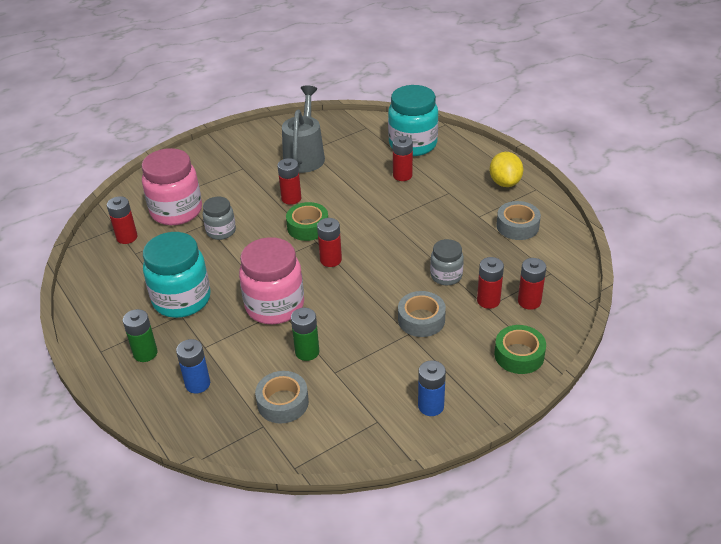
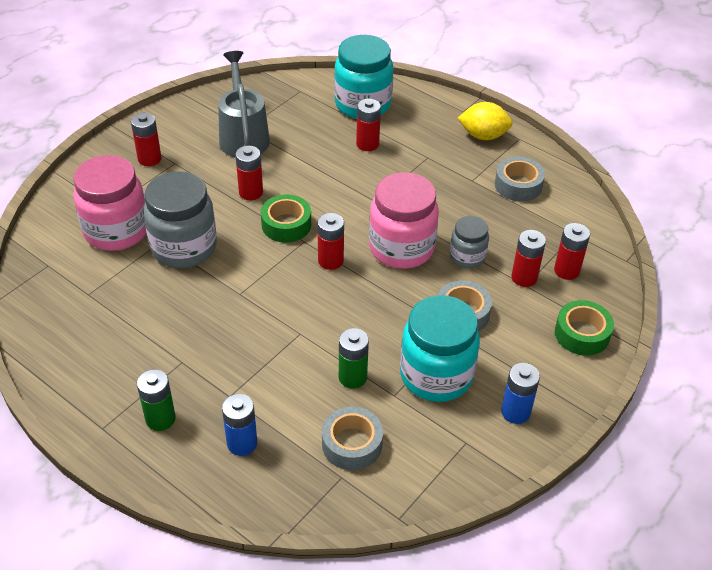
camera: 20 degrees left, 5 degrees up
red battery [107,196,138,244] -> red battery moved to [131,113,161,166]
turquoise jar [143,232,211,318] -> turquoise jar moved to [400,295,480,402]
grey jar [203,197,236,240] -> grey jar [143,171,217,268], size x1.81
pink jar [239,237,304,324] -> pink jar moved to [369,172,439,269]
yellow lemon [489,152,523,187] -> yellow lemon turned 60 degrees counterclockwise [458,102,512,140]

